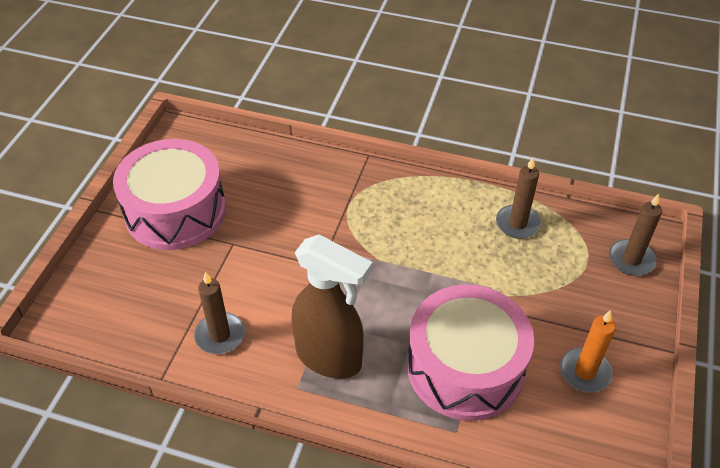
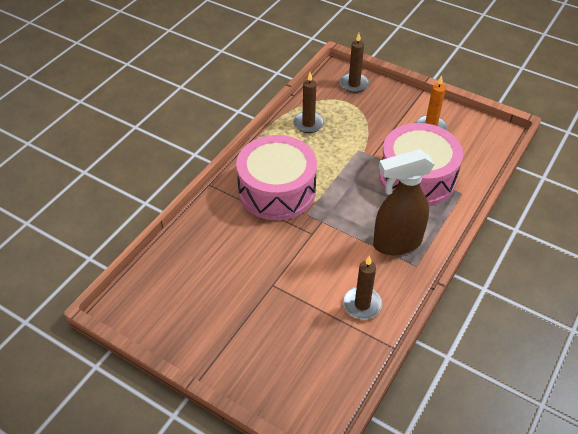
camera: 75 degrees left, 0 degrees up
pink drum [113,139,226,250] -> pink drum moved to [236,135,317,220]
brown spray bottle [292,234,373,379] -> brown spray bottle turned 150 degrees counterclockwise [373,149,434,255]

